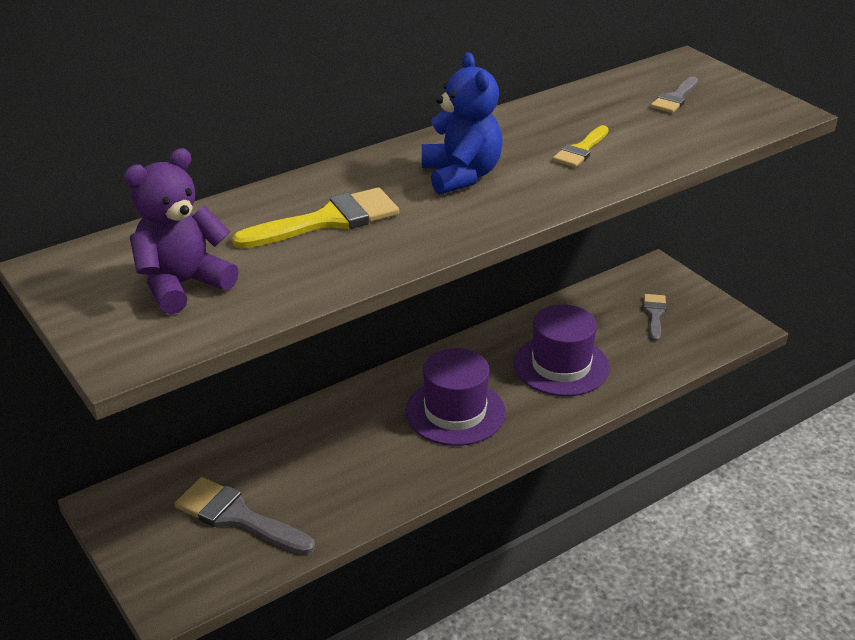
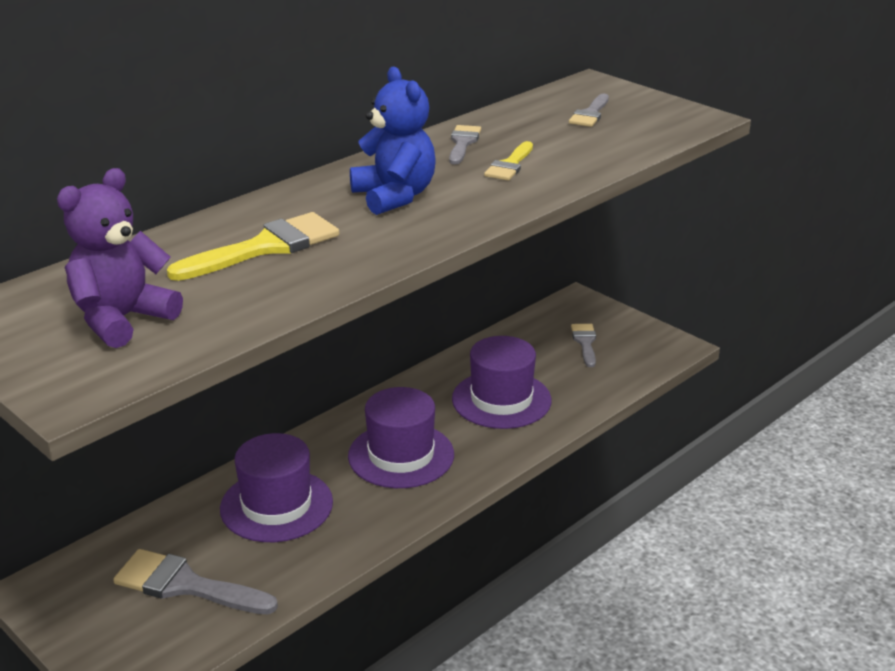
camera: 10 degrees left, 5 degrees down
none -> purple hat [220,433,333,542]
none -> grey brush [449,125,481,165]

